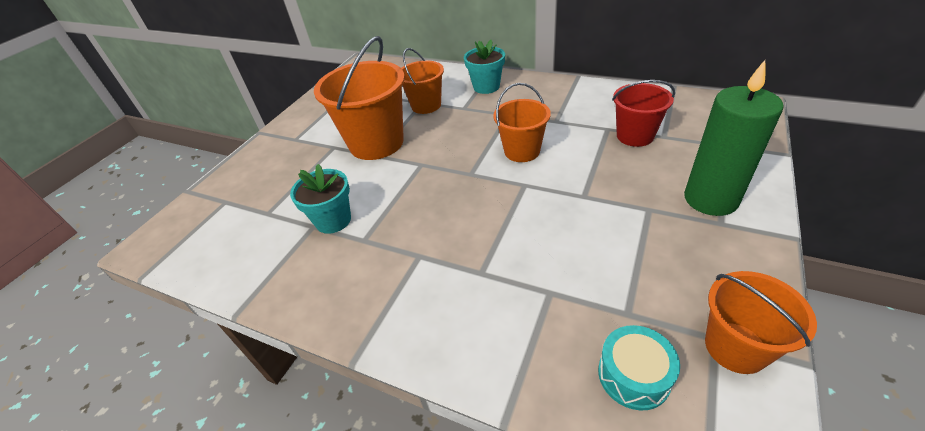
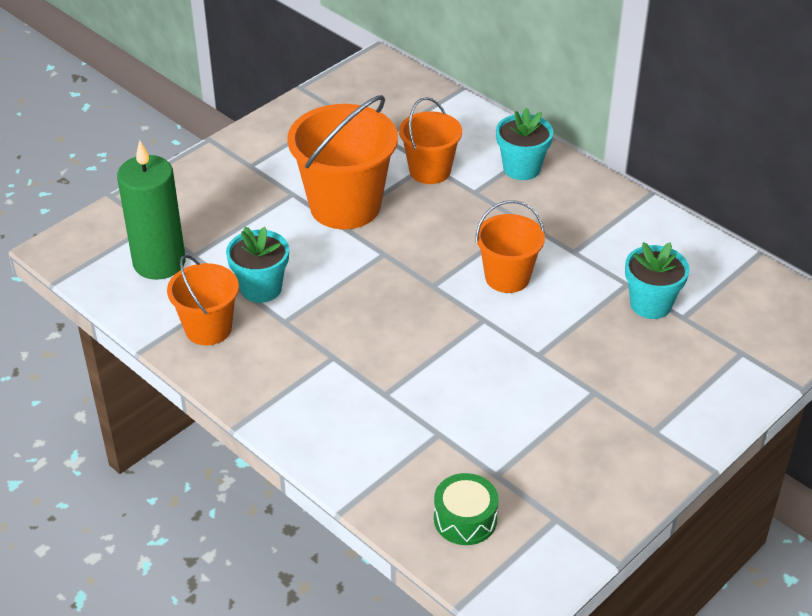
camera: 15 degrees right, 0 degrees up
turquoise drum [598,325,680,410] -> green drum [434,473,499,545]
red bucket [612,80,675,147] -> turquoise flower pot [625,242,690,319]
green candle [684,60,784,216] -> green candle moved to [117,140,186,280]
orange bucket [705,271,817,374] -> orange bucket moved to [167,255,239,345]

